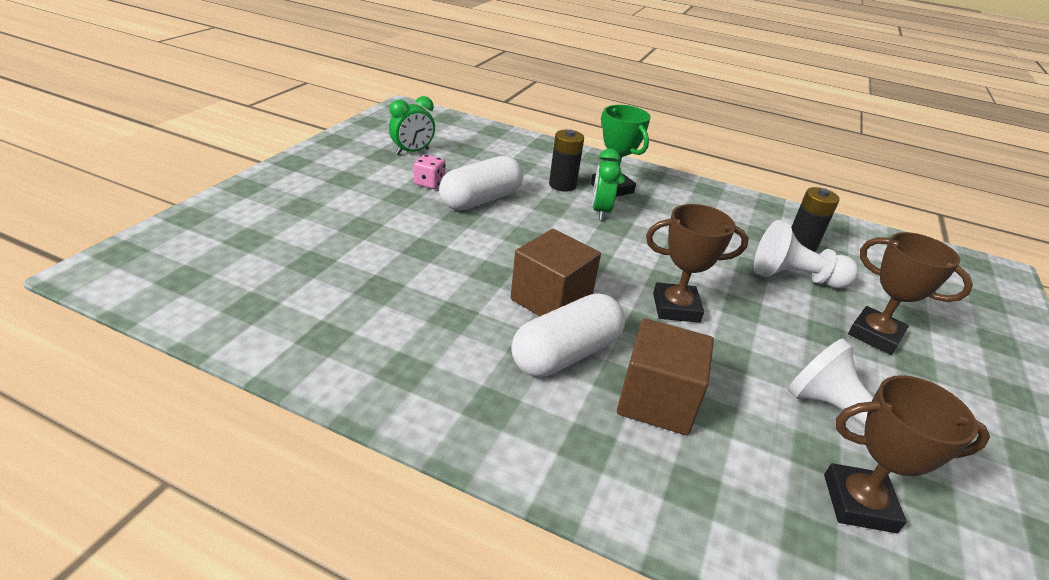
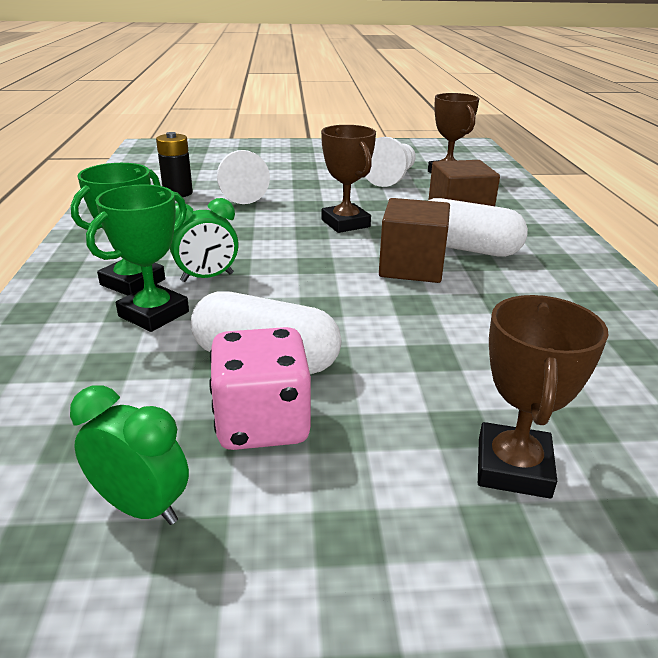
camera: 115 degrees left, 5 degrees down
pink dice [413,154,445,189] -> pink dice [209,327,311,450], size x1.81
black battery [549,130,584,192] -> green trophy [86,184,189,332]
brown trophy [848,232,973,355] -> brown trophy moved to [478,295,608,499]

